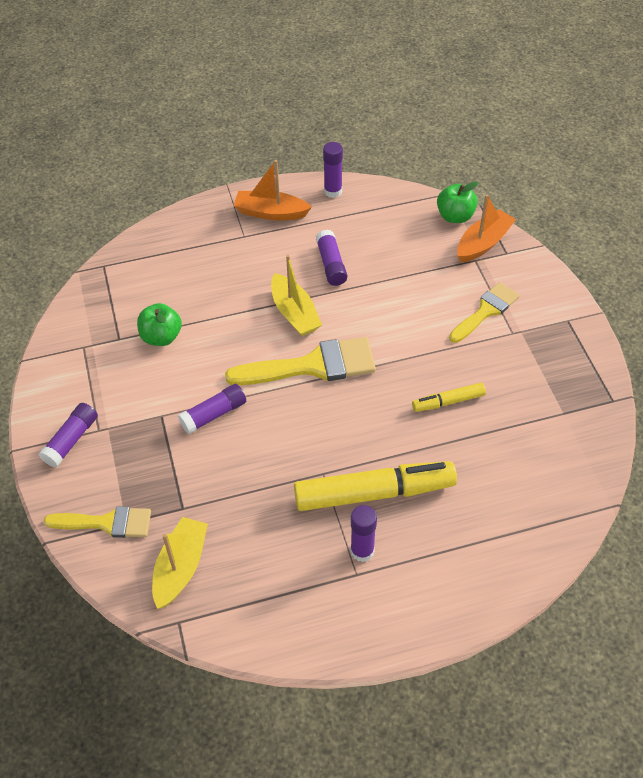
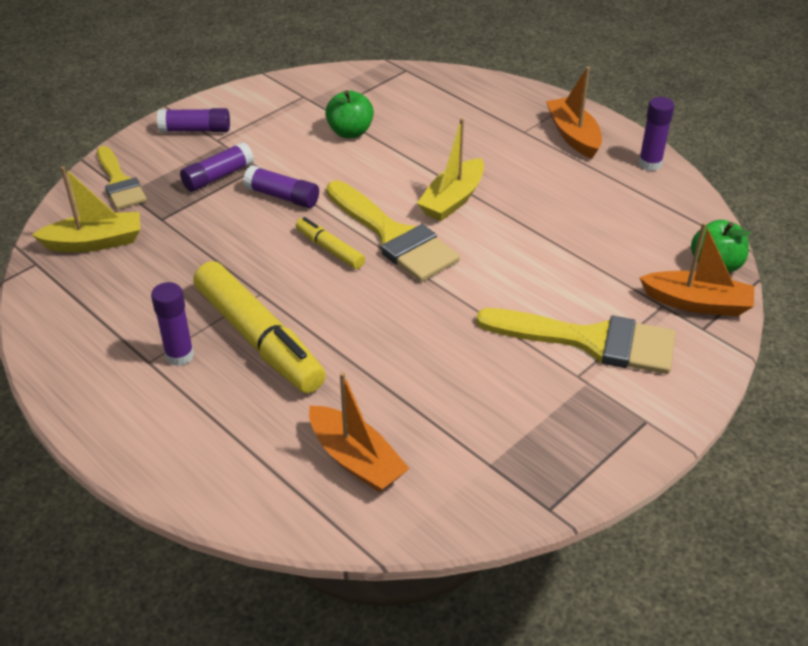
camera: 60 degrees right, 10 degrees down
purple glue stick [316,230,347,286] -> purple glue stick moved to [180,142,254,192]
yellow marker [412,383,486,412] -> yellow marker moved to [296,217,365,269]
yellow brush [449,282,520,343] -> yellow brush [476,308,676,374], size x1.56
none -> orange boat [309,372,410,492]

